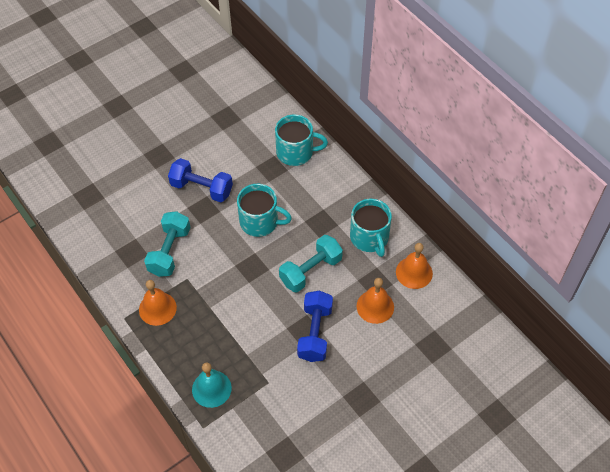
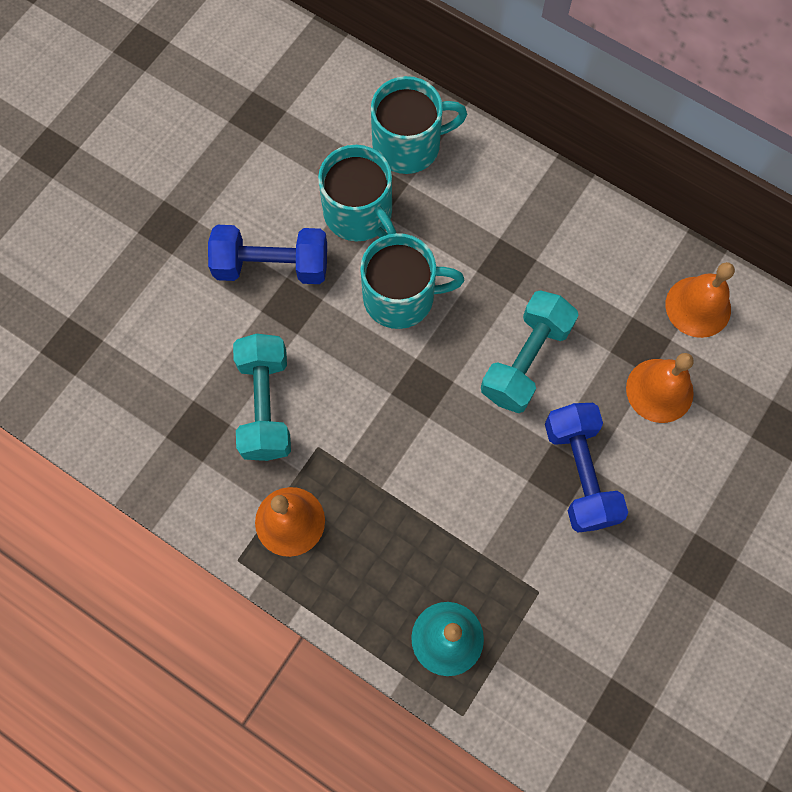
camera: 20 degrees left, 15 degrees up
turquoise mug [350,199,392,257] -> turquoise mug moved to [318,145,396,241]

